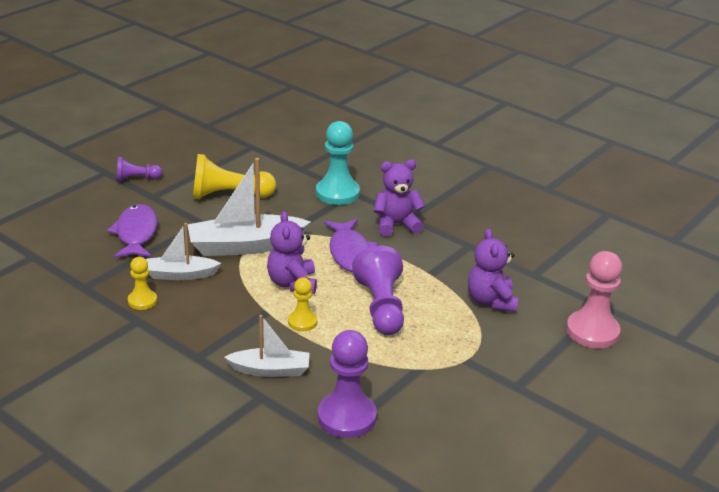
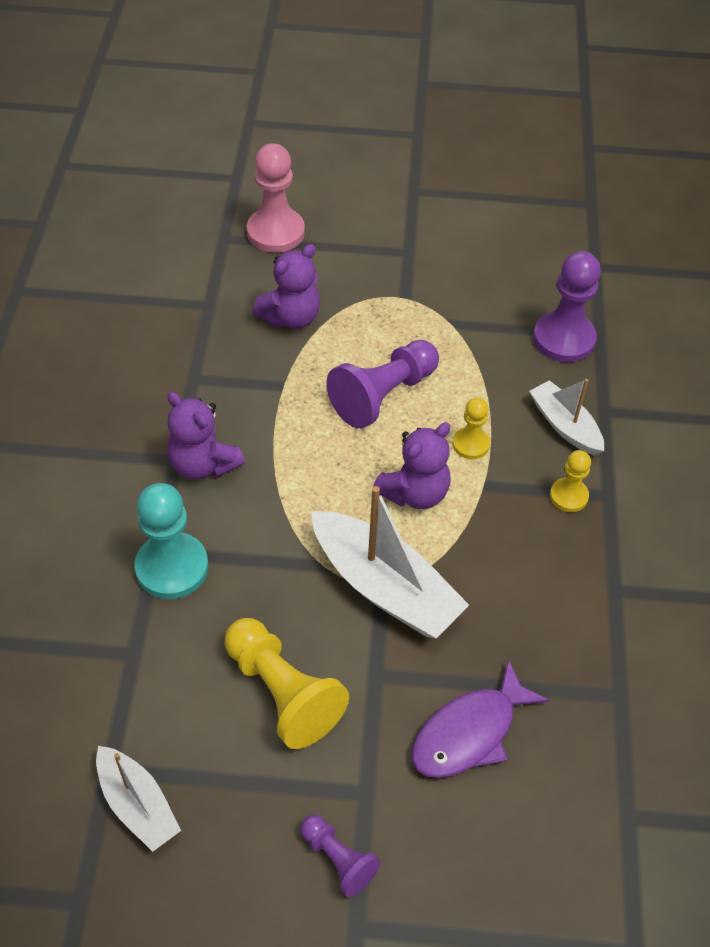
camera: 125 degrees left, 20 degrees up
yellow pawn [128,257,157,310] -> yellow pawn moved to [550,450,591,512]
white boat [146,223,221,280] -> white boat moved to [96,746,181,852]
purple fish [324,219,378,272] -> none

